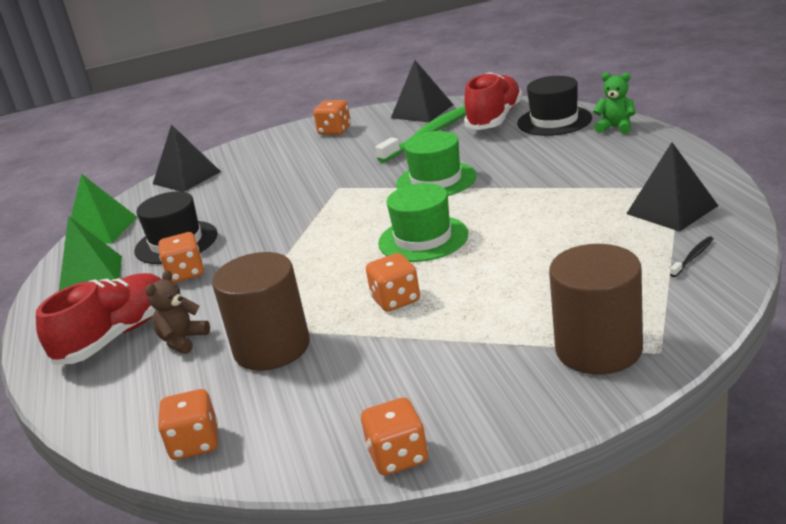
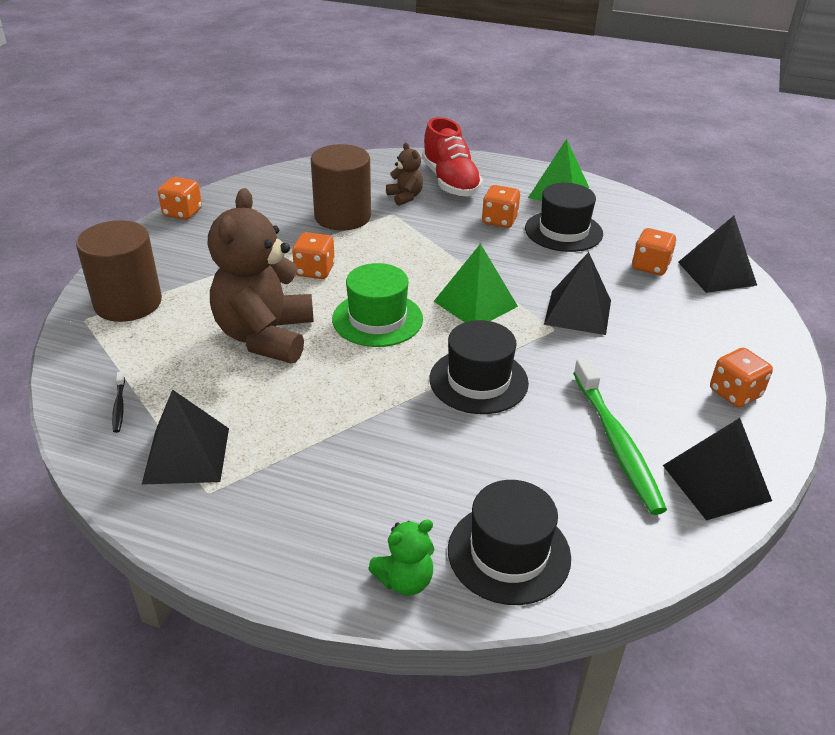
camera: 120 degrees right, 10 degrees up
green pyramid [64,174,137,244] -> green pyramid moved to [434,244,518,322]
orange dice [158,389,218,460] -> orange dice moved to [632,228,676,275]
green hat [396,131,477,196] -> black hat [430,320,529,414]
red shoe [464,72,523,130] -> none
none -> brown teddy bear [208,188,314,363]
none -> black pyramid [544,252,611,335]

